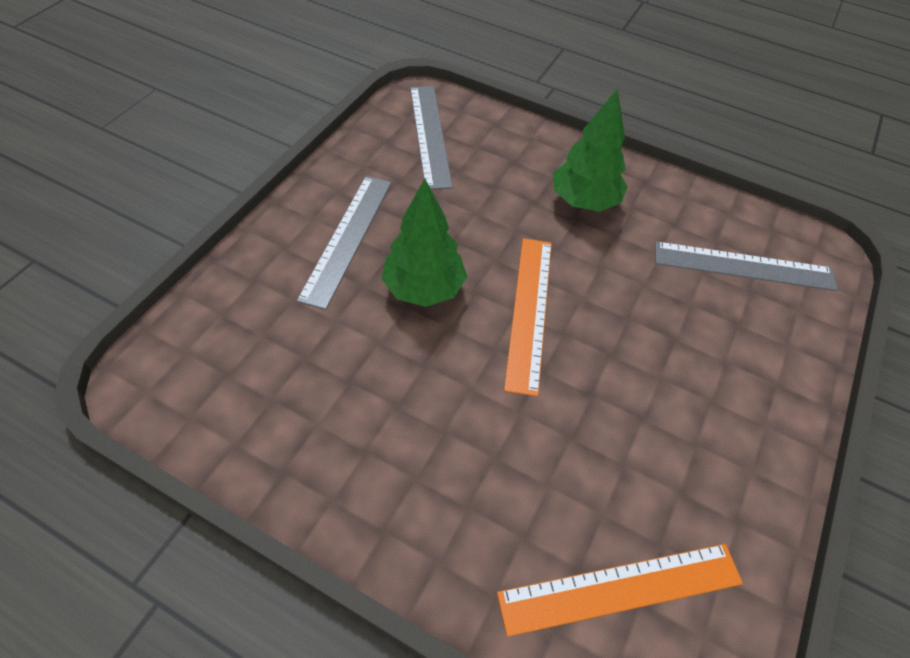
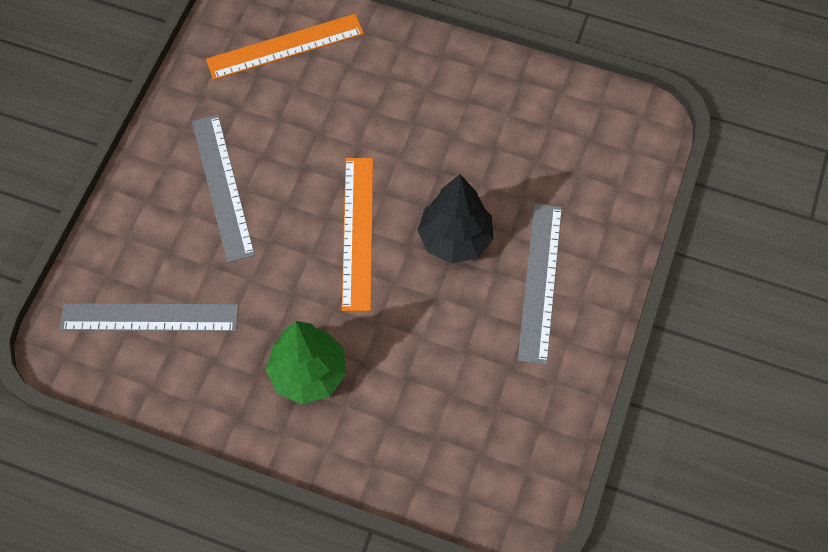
camera: 175 degrees right, 10 degrees up
green tree [381,179,467,307] -> black tree [417,174,494,264]
grey ruler [410,86,453,190] -> grey ruler moved to [192,115,255,263]

